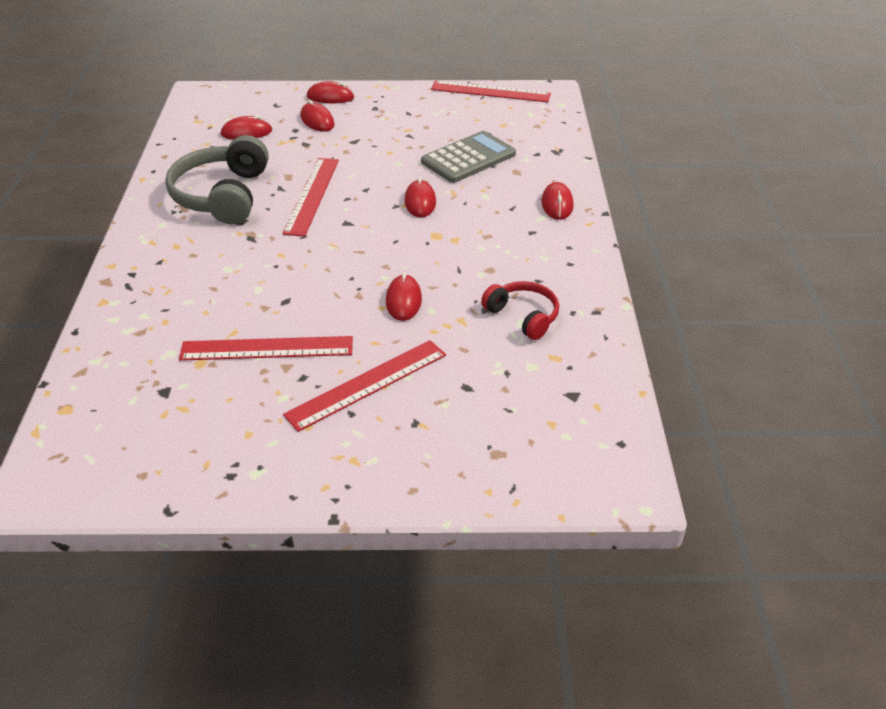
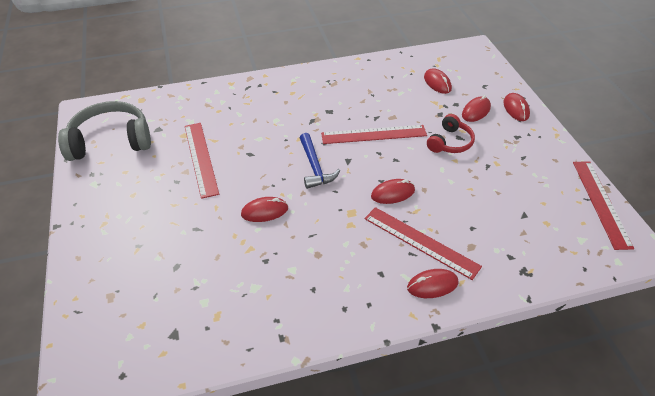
camera: 75 degrees right, 5 degrees up
grey headphones [165,135,269,224] -> grey headphones moved to [58,101,151,161]
red ruler [283,340,446,432] -> red ruler moved to [365,207,482,280]
grey calculator [421,131,516,183] -> none
red headphones [481,281,559,340] -> red headphones moved to [427,114,475,153]
none -> blue hammer [300,133,340,189]

